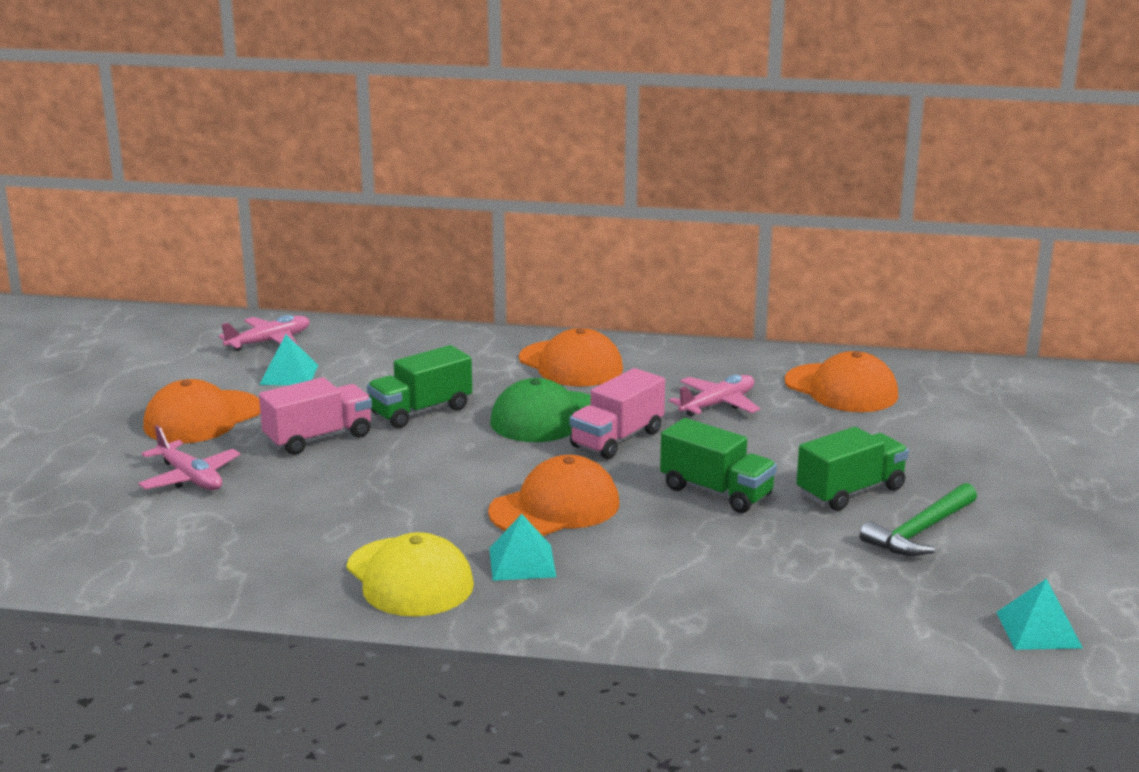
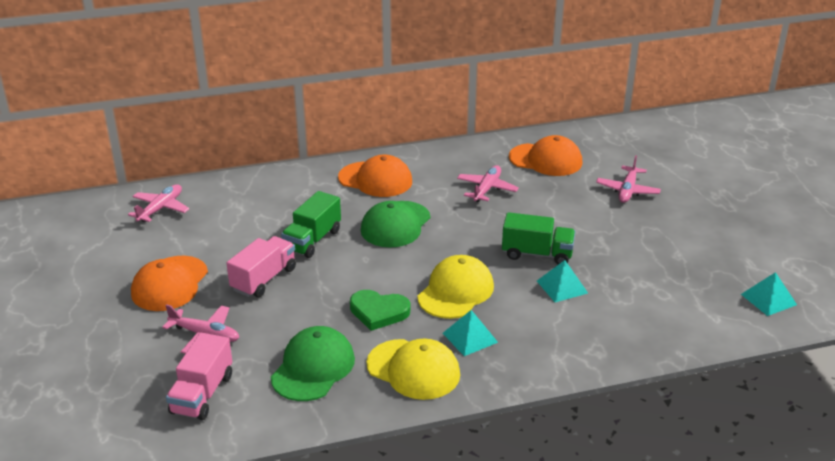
camera: 25 degrees left, 10 degrees up
turquoise pyramid [259,335,318,385] -> turquoise pyramid moved to [537,260,588,302]
orange cap [488,455,619,536] -> yellow cap [417,255,494,319]
pink truck [570,368,665,459] -> pink truck moved to [166,333,232,420]
green truck [797,427,909,511] -> none
green hammer [860,483,977,556] -> none
none -> green cap [271,326,355,401]
none -> green heart [350,290,410,331]
none -> pink plane [596,155,661,203]

